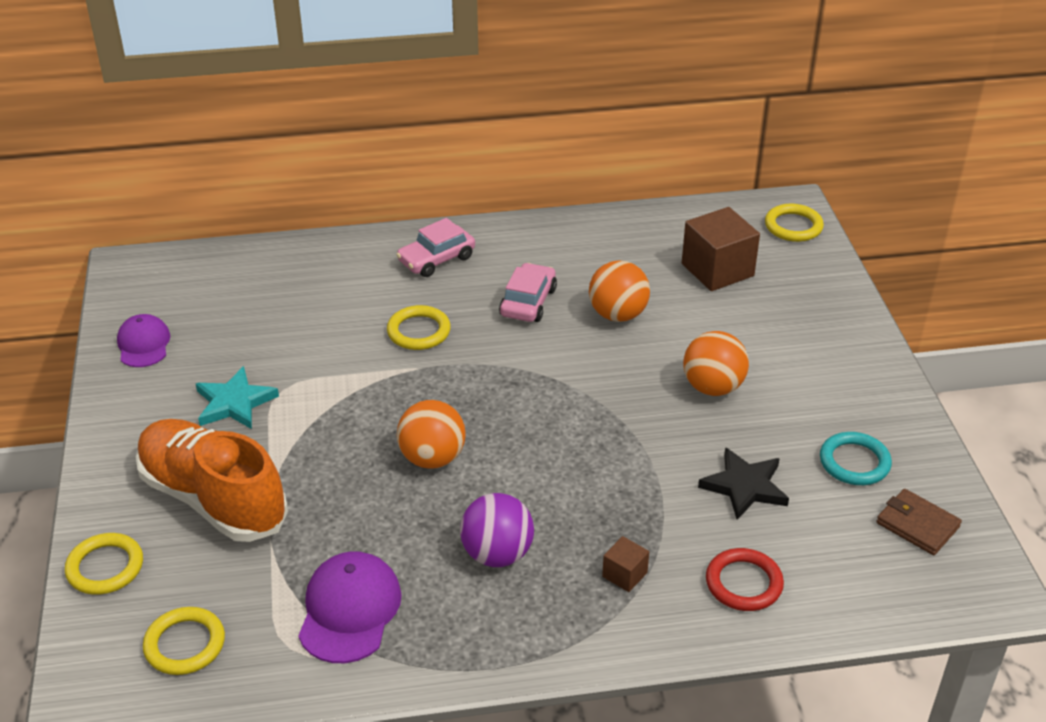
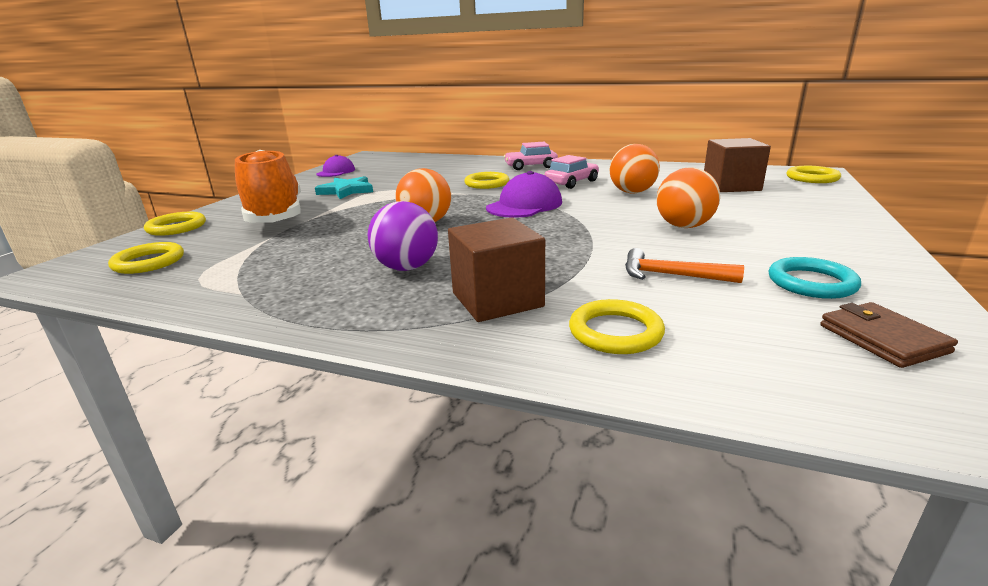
camera: 30 degrees right, 15 degrees down
purple cap [298,551,402,663] -> purple cap moved to [486,171,562,218]
brown cube [602,536,649,592] -> brown cube [448,217,545,322], size x2.04
black star [698,447,789,520] -> orange hammer [625,248,744,283]
red ring [706,548,784,611] -> yellow ring [569,299,665,354]

